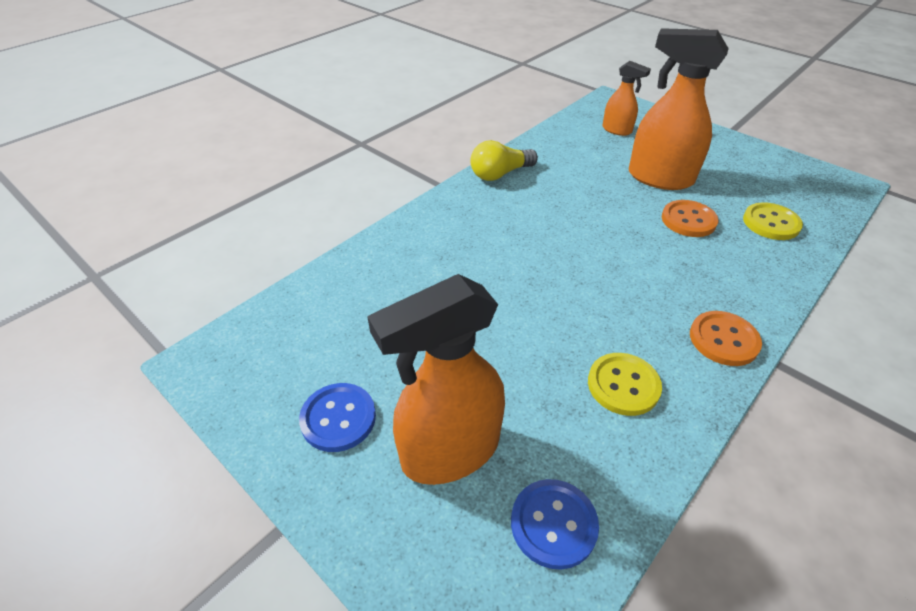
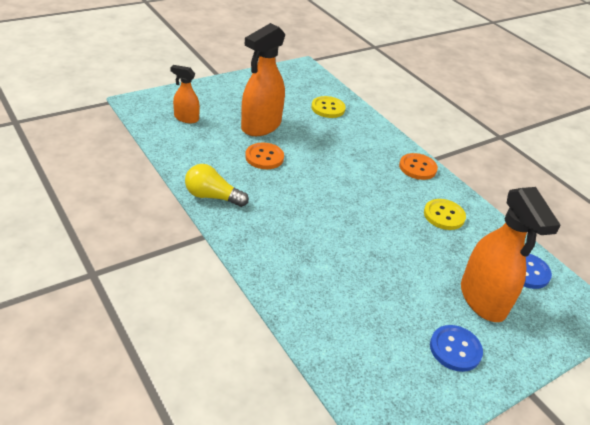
camera: 80 degrees left, 5 degrees down
yellow light bulb [470,140,538,181] -> yellow light bulb turned 120 degrees clockwise [185,164,249,207]
orange spray bottle [602,61,651,136] -> orange spray bottle turned 120 degrees counterclockwise [171,65,200,123]
orange button [662,200,718,237] -> orange button moved to [245,143,284,169]

